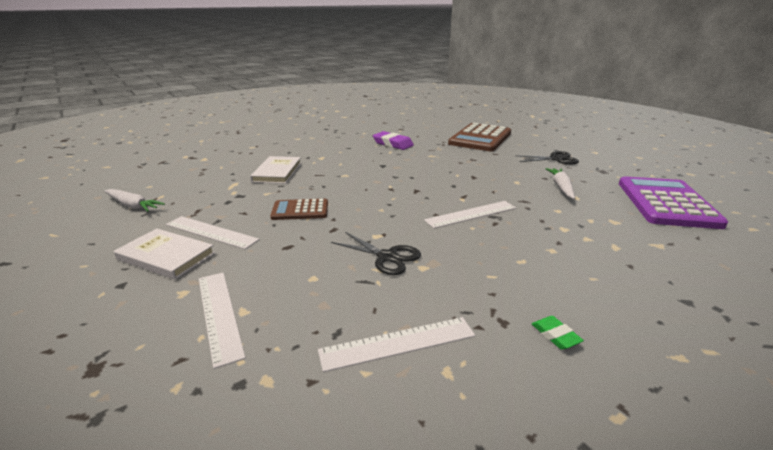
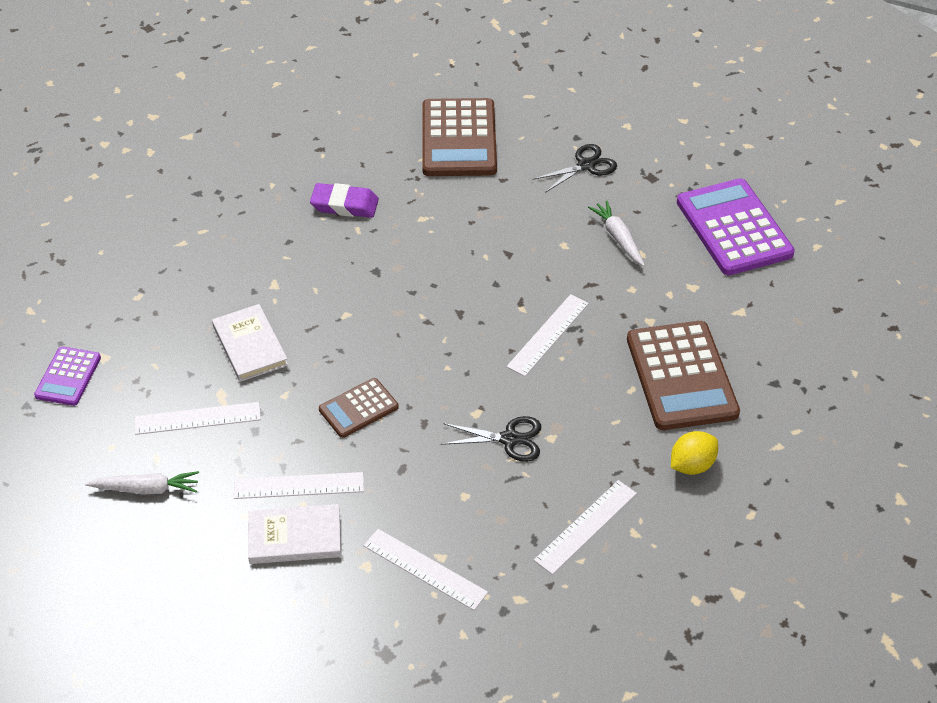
camera: 30 degrees left, 20 degrees up
green eraser [532,316,584,350] -> yellow lemon [671,431,718,475]
none -> purple calculator [34,347,101,406]
none -> white ruler [135,402,261,435]
none -> brown calculator [627,321,740,430]

